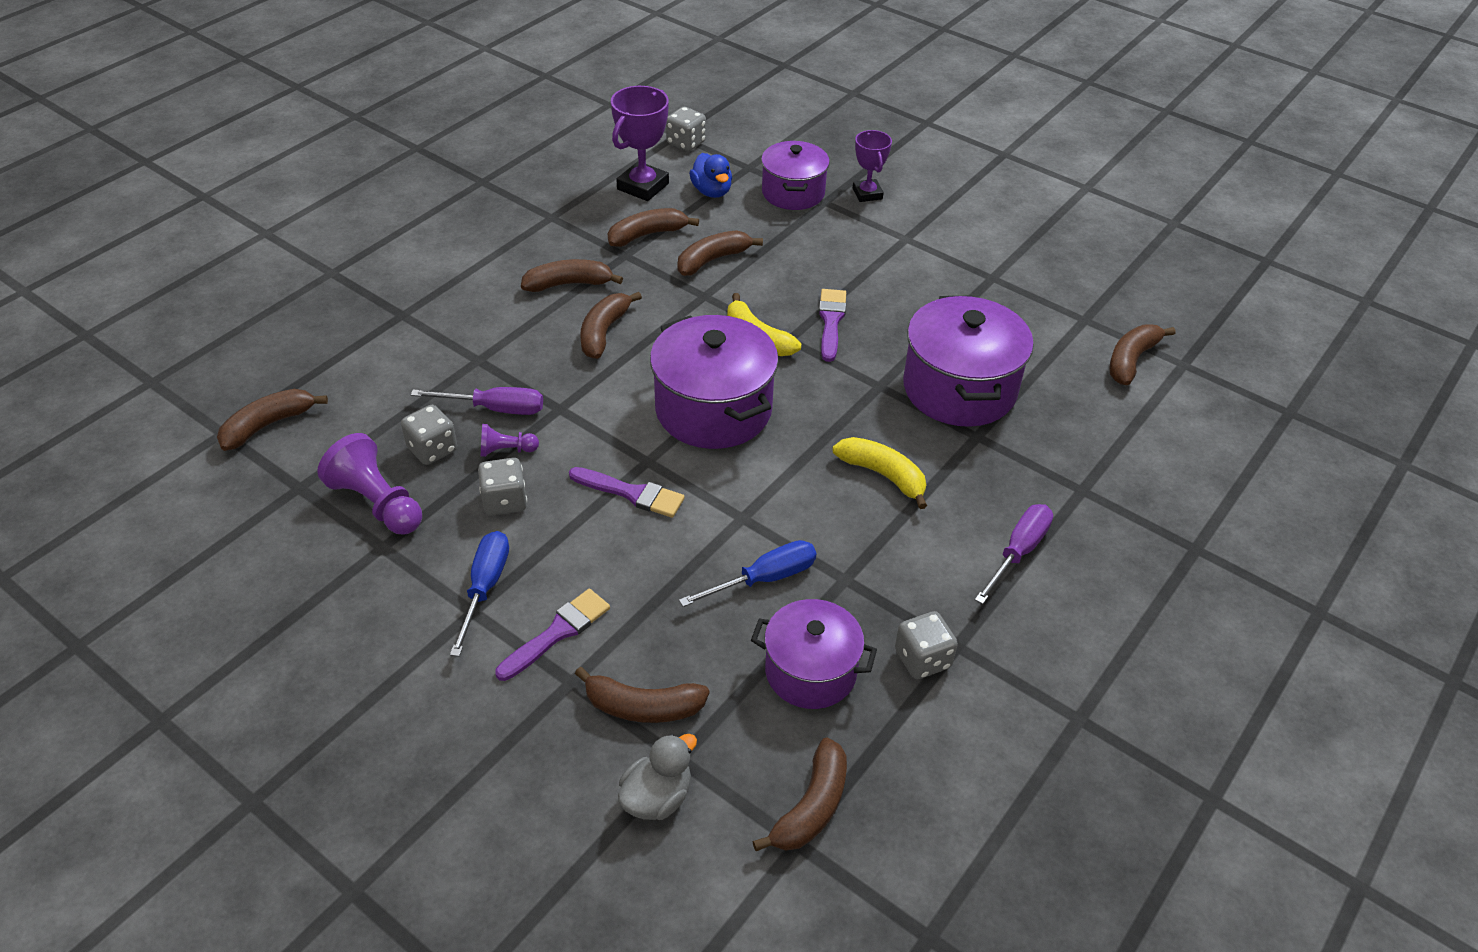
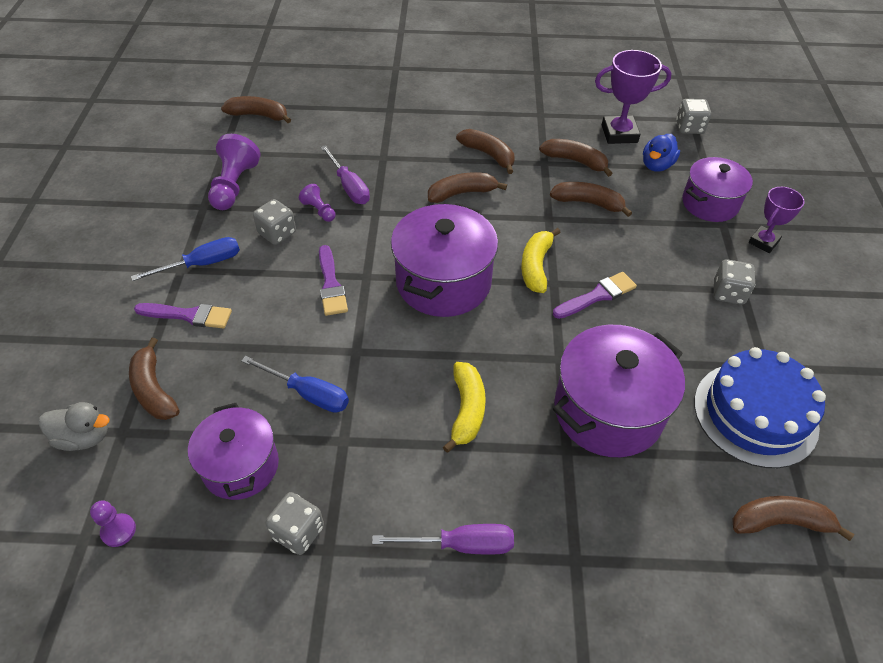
camera: 55 degrees right, 5 degrees up
grey dice [401,405,457,465] -> grey dice moved to [714,259,755,305]
brown banana [752,737,847,851] -> purple pawn [90,500,136,547]
none -> blue cake [694,347,826,468]

